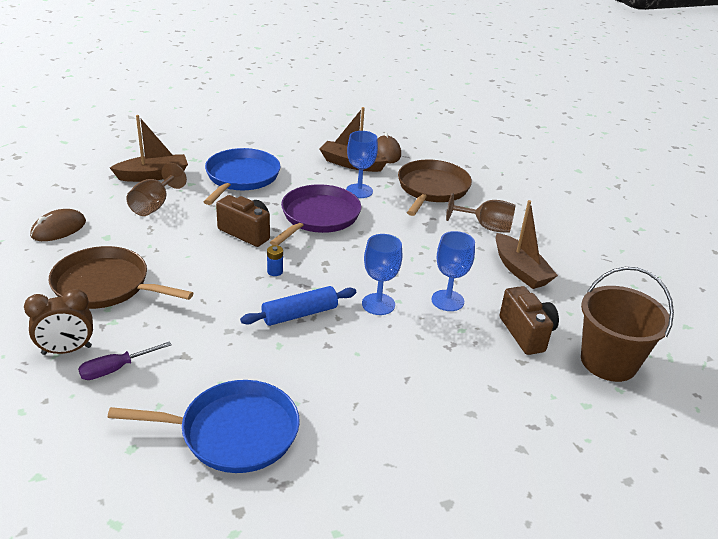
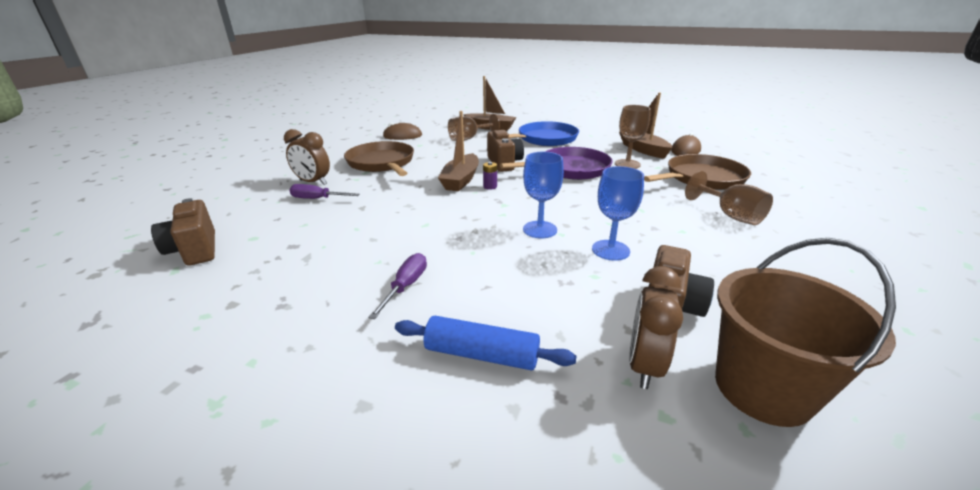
camera: 45 degrees right, 5 degrees down
blue pan [107,380,300,473] -> none
blue rolling pin [240,286,356,326] -> blue rolling pin moved to [395,316,577,371]
blue battery [267,245,283,276] -> purple battery [483,162,497,190]
blue goblet [346,131,378,198] -> brown goblet [615,105,651,169]
brown boat [495,200,558,289] -> brown boat moved to [438,111,479,191]
none -> brown camera [151,198,215,266]
none -> purple screwdriver [368,253,427,319]
none -> brown clock [629,266,683,389]

